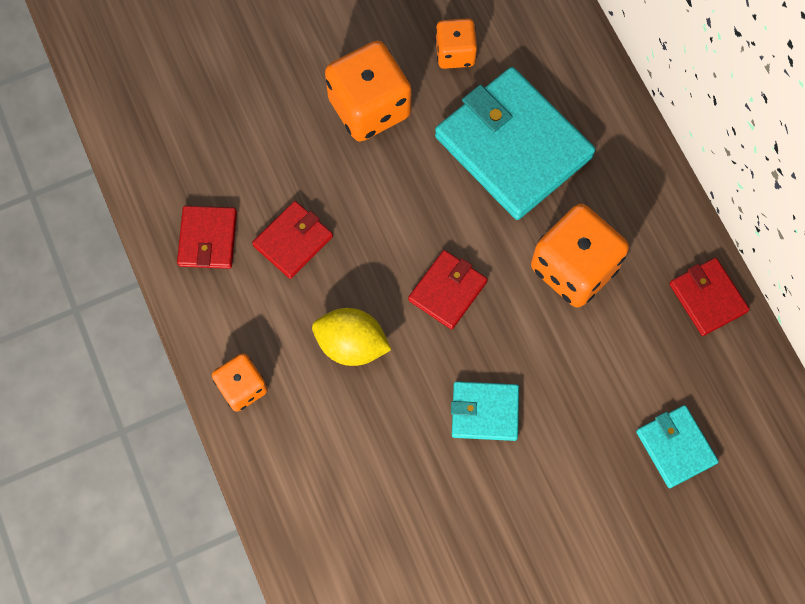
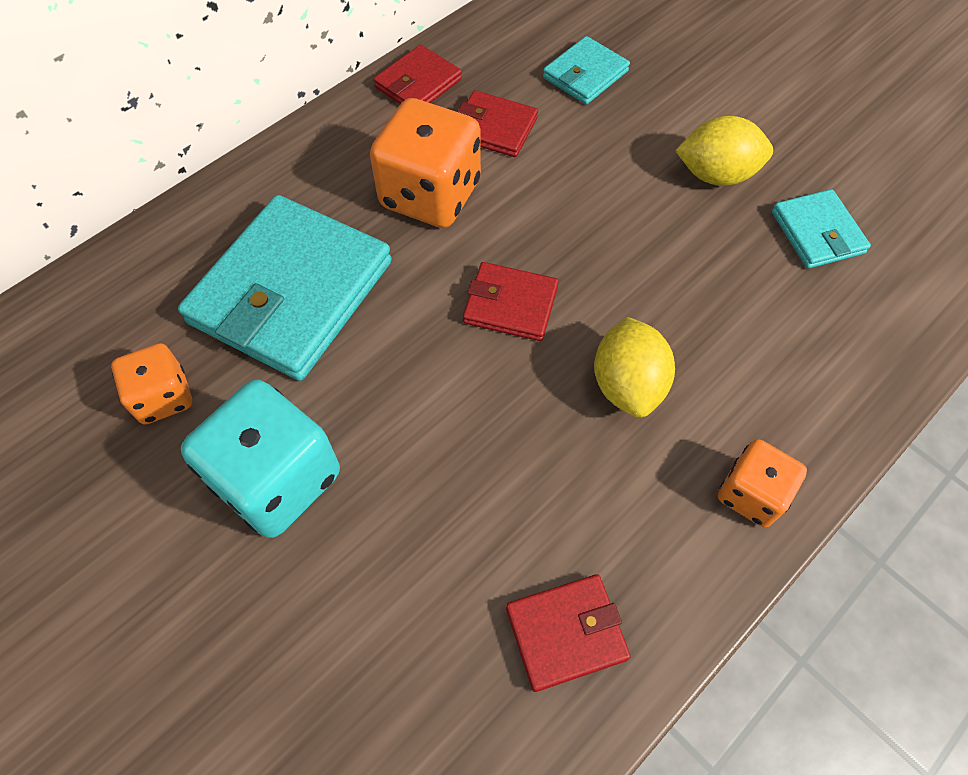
camera: 110 degrees left, 10 degrees down
red wallet [252,201,333,279] -> red wallet moved to [457,90,538,157]
orange dice [325,41,411,142] -> turquoise dice [181,380,340,538]
turquoise wallet [451,381,519,441] -> turquoise wallet moved to [772,189,871,269]
none -> yellow lemon [675,116,773,186]

